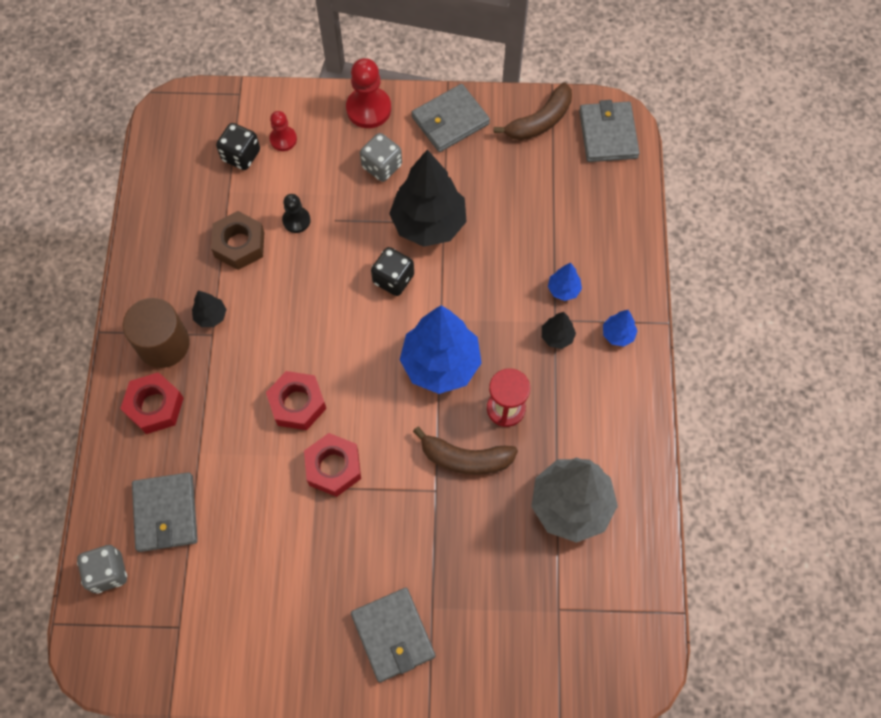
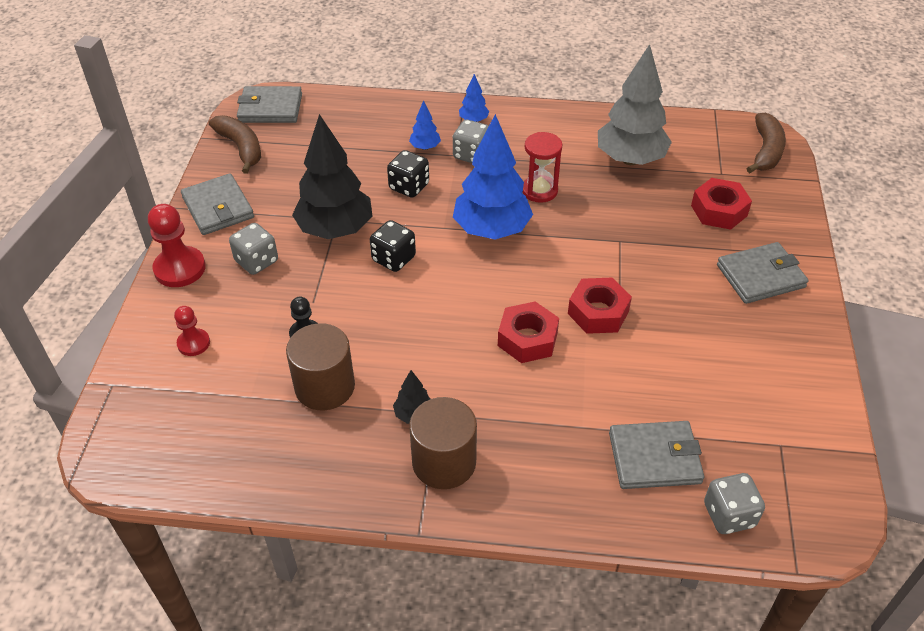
camera: 85 degrees left, 20 degrees down
red nut [120,372,184,434] -> red nut moved to [691,178,752,230]
brown nut [211,211,264,270] -> brown cylinder [286,323,355,410]
black dice [216,123,260,170] -> black dice moved to [387,150,429,198]
brown banana [413,427,518,475] -> brown banana moved to [747,113,786,173]
black tree [542,312,576,349] -> grey dice [453,120,489,163]

